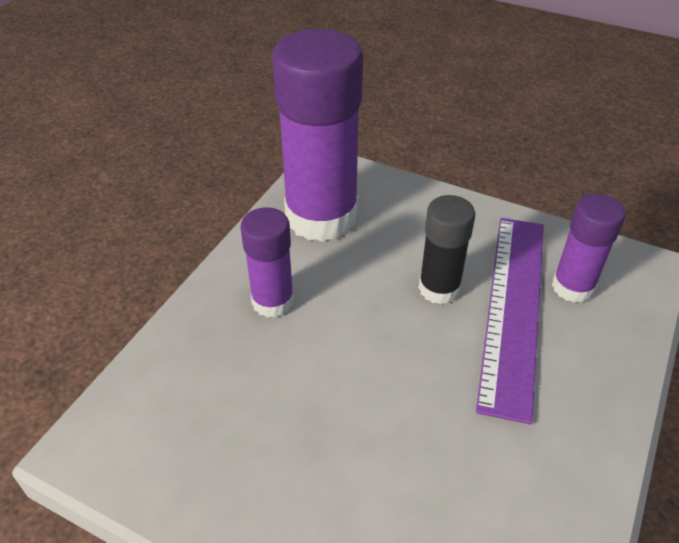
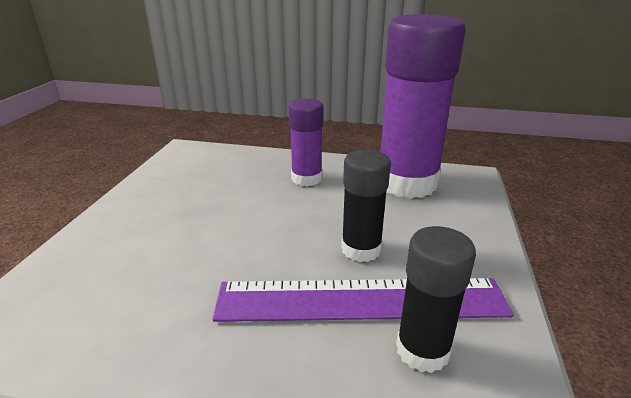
camera: 75 degrees right, 15 degrees down
purple glue stick [552,194,626,303] -> black glue stick [396,226,476,373]

